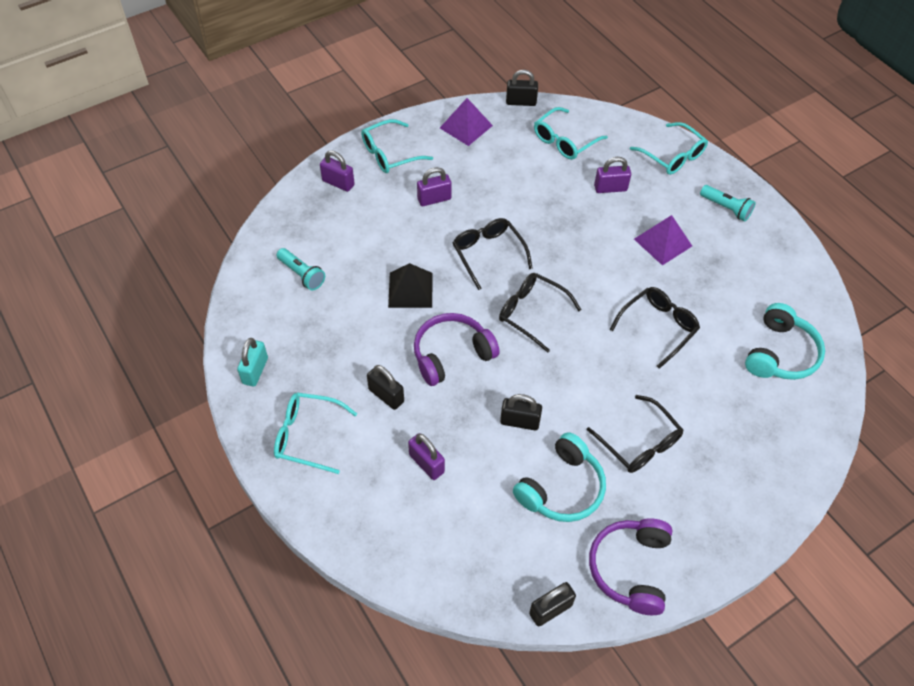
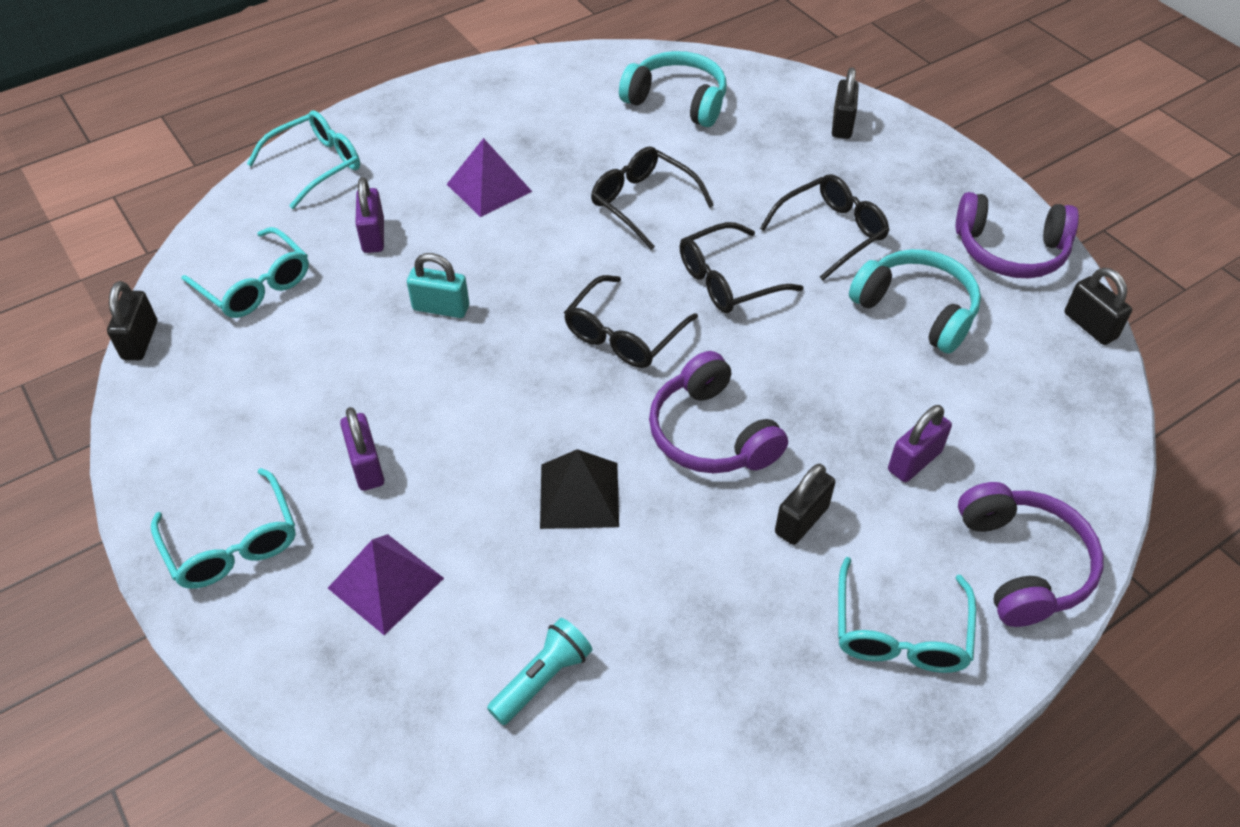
camera: 90 degrees left, 5 degrees down
turquoise padlock [237,338,268,387] -> turquoise padlock moved to [407,253,469,318]
purple padlock [320,150,355,192] -> none
purple pyramid [440,98,493,146] -> purple pyramid moved to [328,534,444,635]
black glasses [453,218,533,290] -> black glasses moved to [680,222,804,313]
black padlock [500,394,542,430] -> black padlock moved to [832,67,859,139]
turquoise flashlight [700,185,756,221] -> none
none -> purple headphones [958,482,1104,627]

